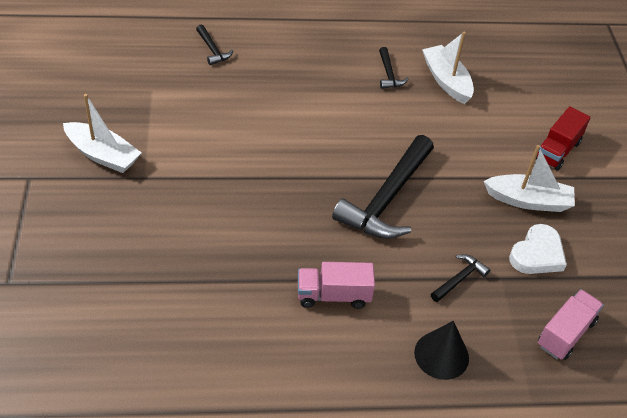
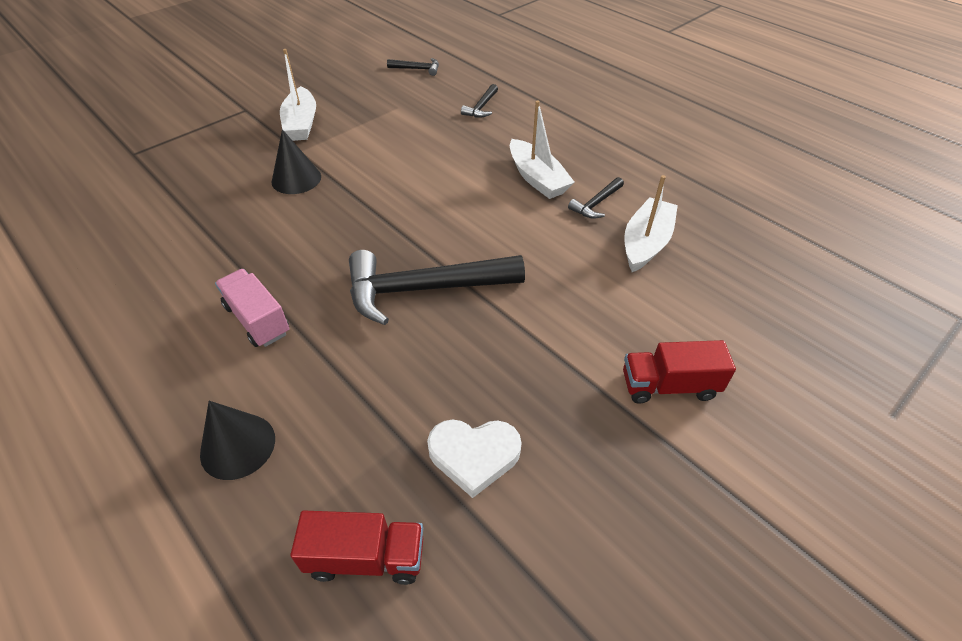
camera: 55 degrees right, 0 degrees up
black hammer [431,254,490,302] -> black hammer moved to [387,58,439,76]
white boat [484,145,575,212] -> white boat moved to [510,100,575,199]
pink truck [538,289,604,360] -> red truck [290,511,423,585]
none -> black cone [271,129,321,194]

